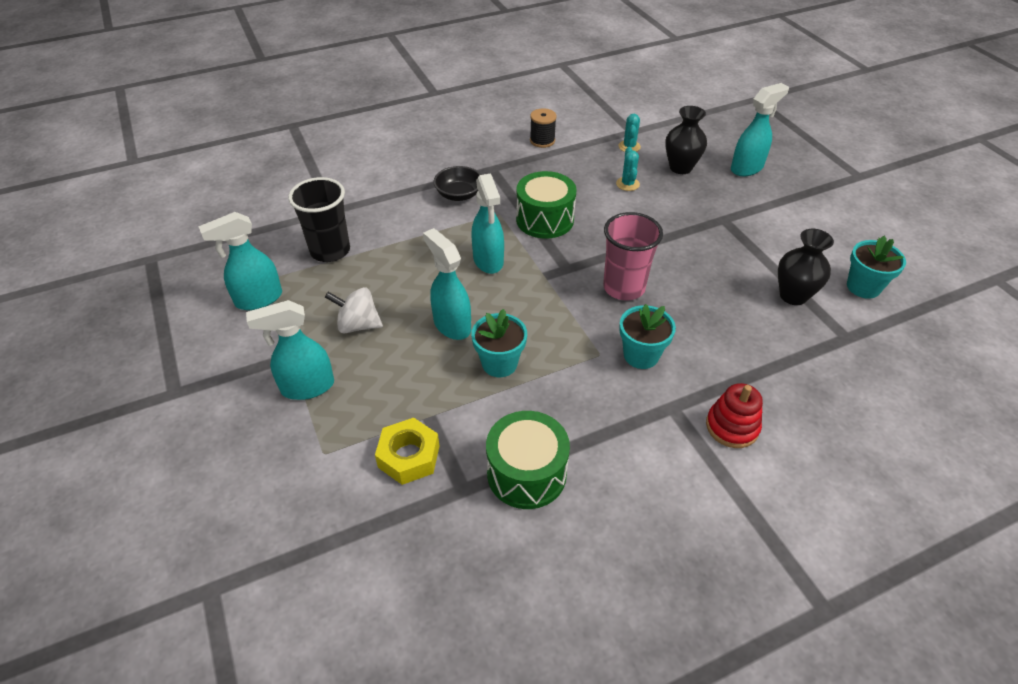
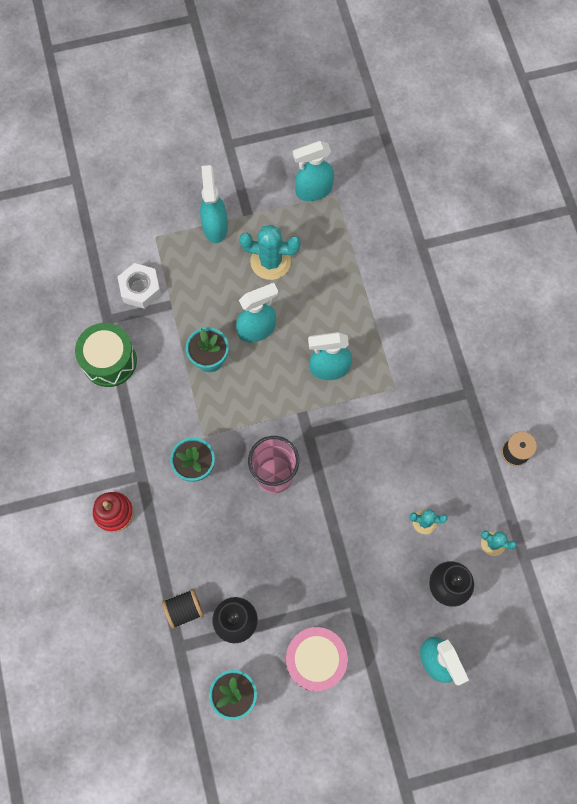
camera: 100 degrees right, 25 degrees up
turquoise spray bottle [198,212,282,310] -> turquoise spray bottle turned 90 degrees counterclockwise [293,141,334,201]
black cup [288,177,350,262] -> none
white spinning top [325,287,383,334] -> turquoise cactus [239,225,301,280]
yellow nut [375,418,439,485] -> white nut [118,263,161,309]
black bowl [433,166,481,201] -> none
green drum [516,171,577,239] -> none
none -> black spool [162,589,204,629]
none -> pink drum [286,627,348,691]

